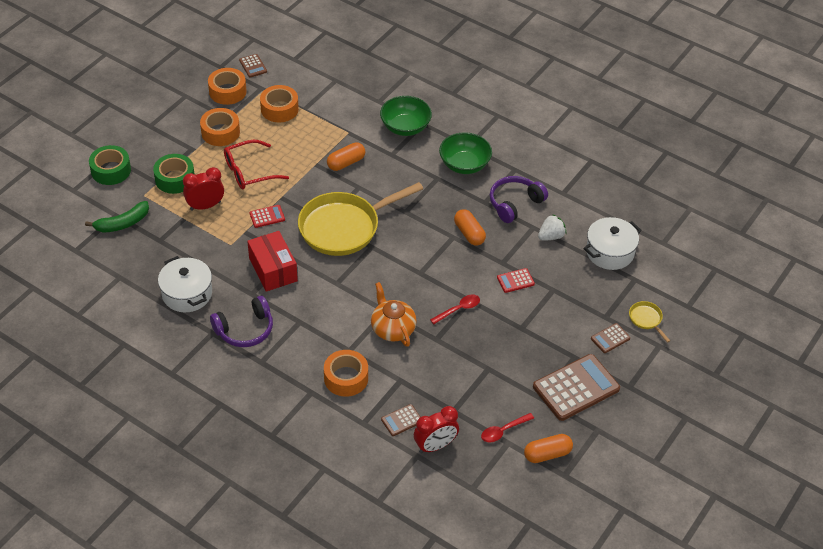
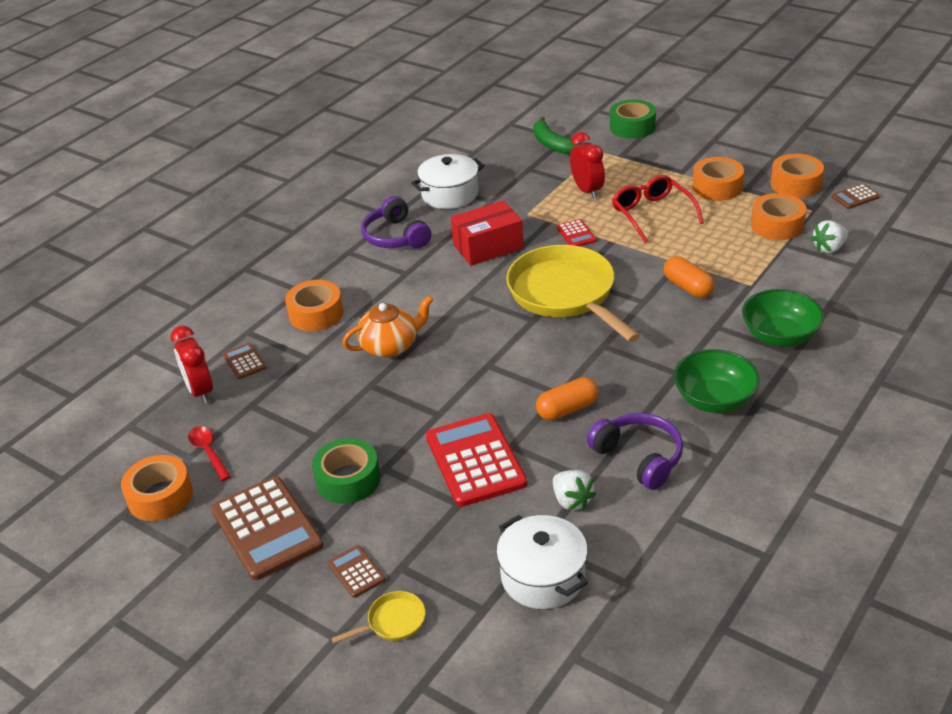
camera: 95 degrees right, 10 degrees down
green tape [153,154,194,194] -> green tape moved to [312,438,380,504]
red spoon [430,294,480,324] -> none
red calculator [497,268,535,293] -> red calculator [426,413,527,507], size x2.14
orange capsule [524,434,573,463] -> orange tape [121,455,193,521]
none -> white strawberry [811,220,848,253]

